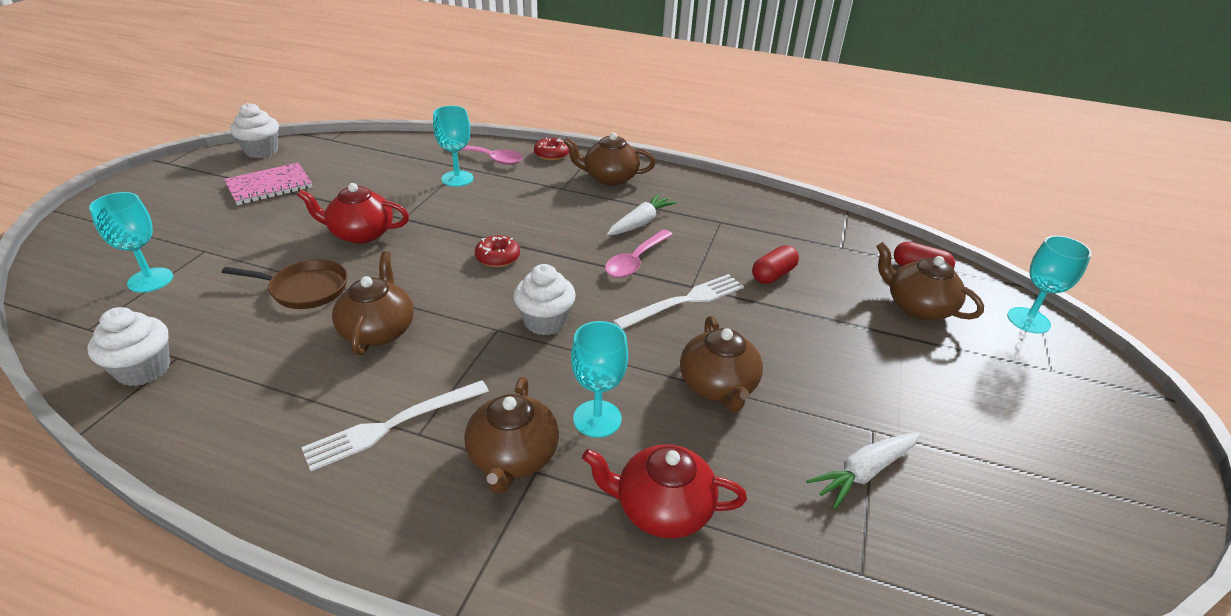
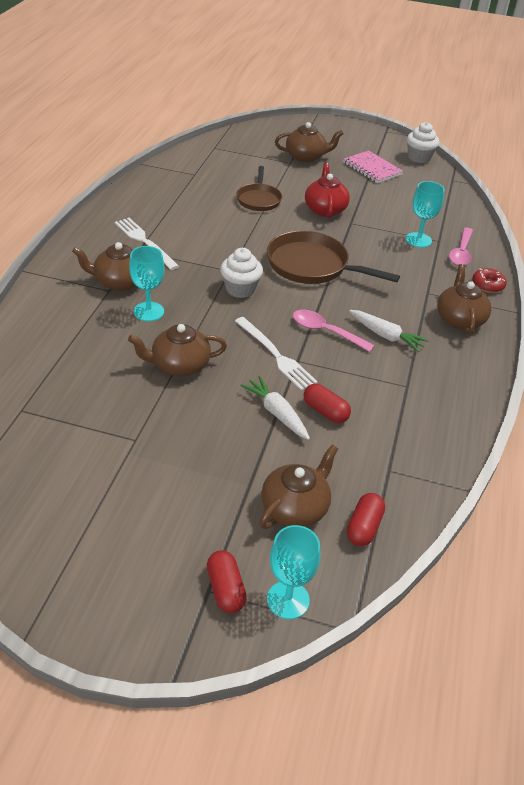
camera: 85 degrees right, 5 degrees up
white cupcake [87,307,170,386] -> none
turquoise goblet [89,192,173,293] -> none
brown teapot [332,251,414,355] -> brown teapot moved to [275,122,344,163]
red donut [475,235,520,267] -> brown pan [267,231,400,284]
red teapot [582,444,747,539] -> none
white carrot [806,433,920,509] -> white carrot moved to [240,376,310,440]
none -> red capsule [207,550,247,613]

